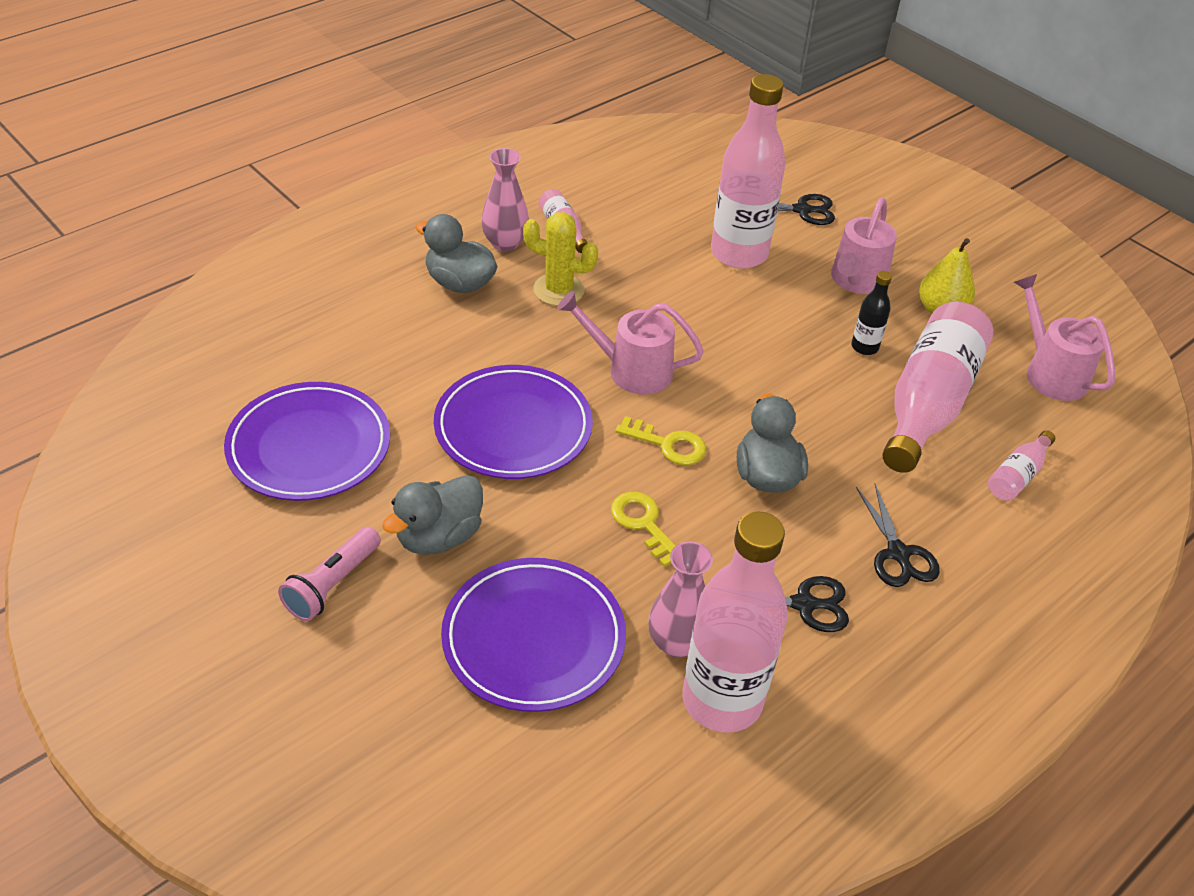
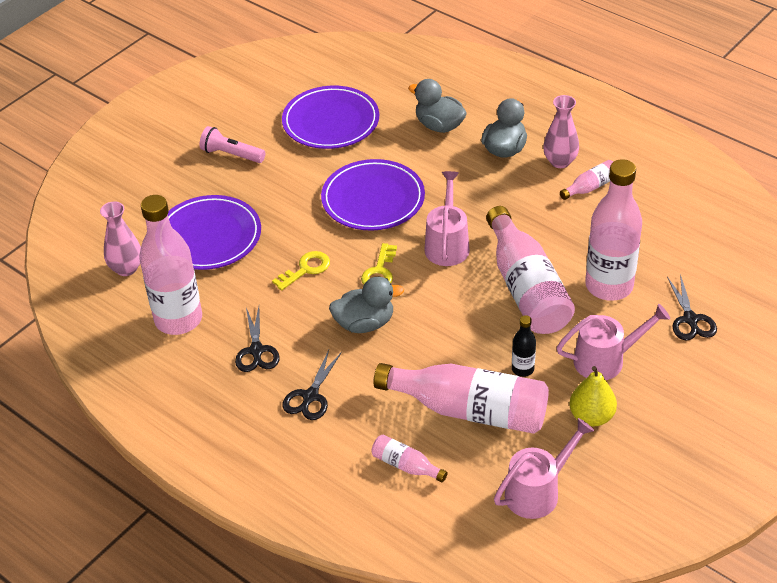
camera: 85 degrees right, 0 degrees up
grey duck [382,475,483,555] -> grey duck moved to [408,79,467,133]
yellow cactus [523,212,598,306] -> none
pink vase [648,541,713,658] -> pink vase moved to [100,202,141,276]
pink watering can [831,198,897,294] -> pink watering can turned 150 degrees clockwise [557,304,670,380]
black scissors [856,484,940,587] -> black scissors turned 45 degrees counterclockwise [282,350,342,420]
none -> pink bottle [486,206,575,334]

